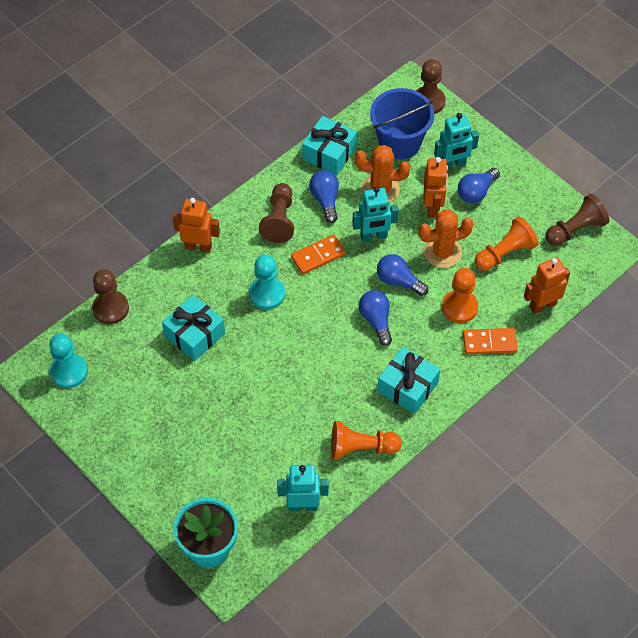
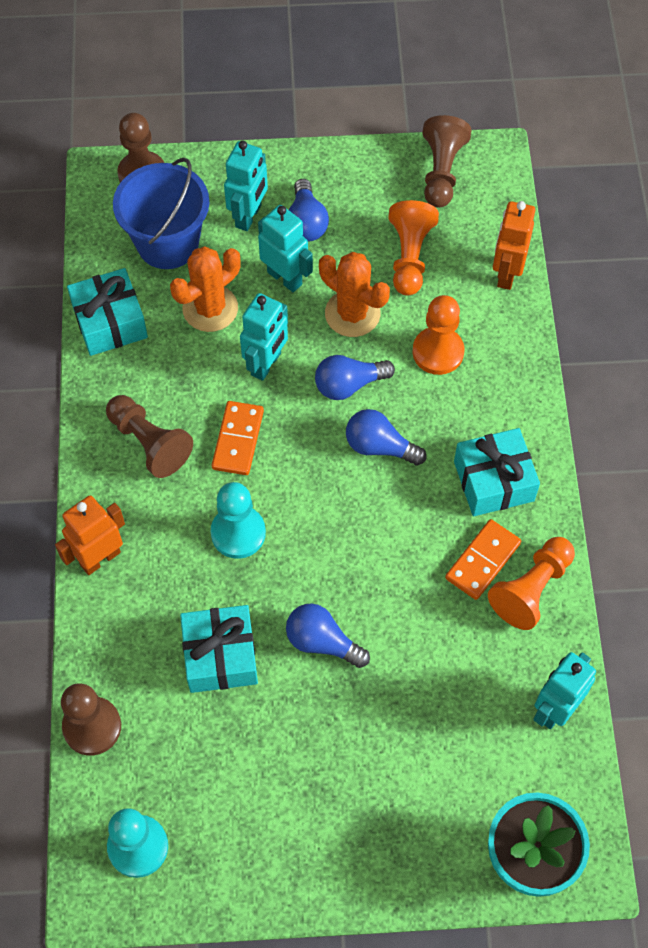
camera: 50 degrees left, 5 degrees up
blue light bulb [309,170,339,223] -> blue light bulb moved to [286,603,370,668]
orange cactus [419,210,474,268] -> orange cactus turned 75 degrees counterclockwise [319,252,390,337]
orange robot [423,157,448,218] -> turquoise robot [258,205,313,292]
orange domino [463,328,518,354] -> orange domino moved to [445,519,521,600]

